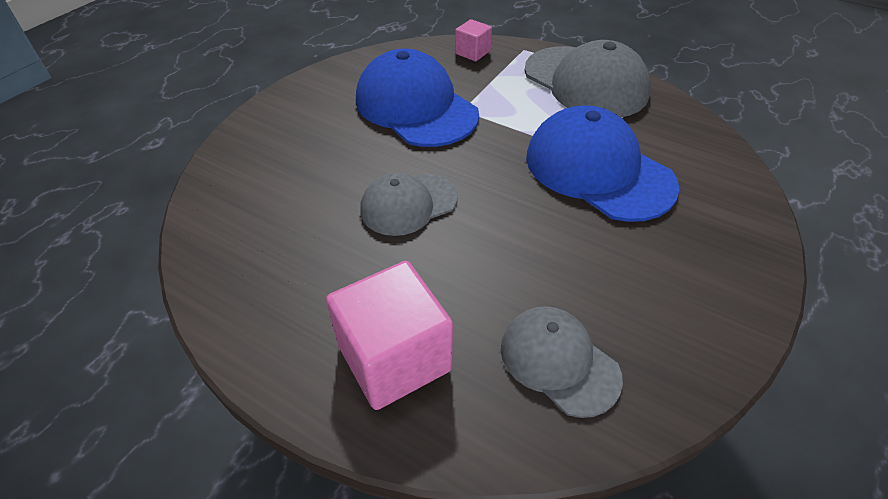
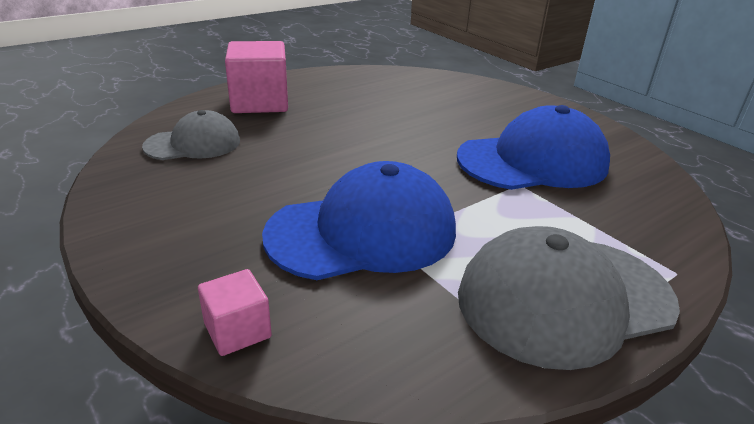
camera: 110 degrees right, 15 degrees down
grey cap [360,173,458,236] -> none
pink cube [455,19,492,61] -> pink cube moved to [198,269,272,356]

